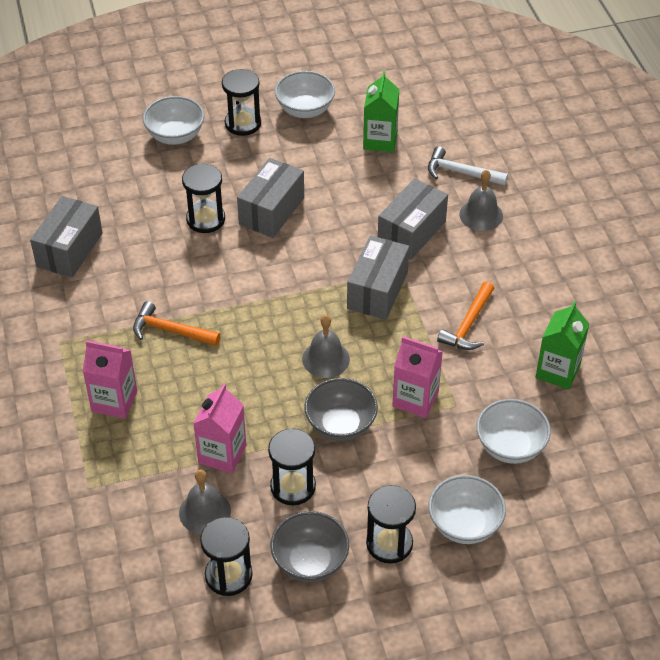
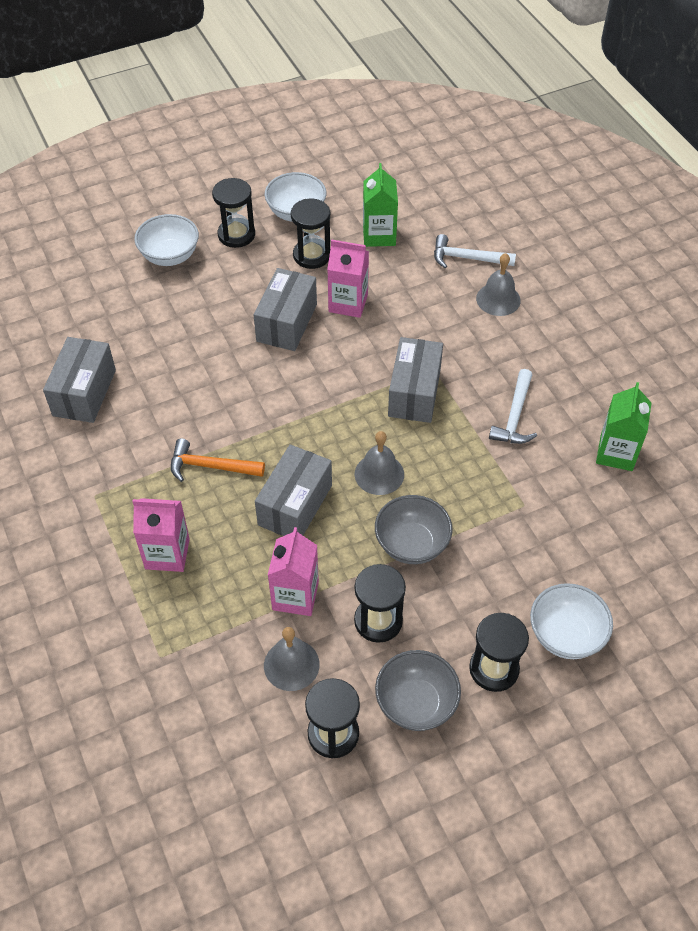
camera: 10 degrees left, 5 degrees up
black hourglass [182,163,225,233] -> black hourglass moved to [291,199,330,269]
grey box [378,178,448,260] -> grey box moved to [255,444,332,536]
pink carton [392,336,443,418] -> pink carton moved to [327,239,369,318]
orange hammer [437,282,494,350] -> white hammer [489,369,537,444]
white bowl [476,399,551,464] -> none

